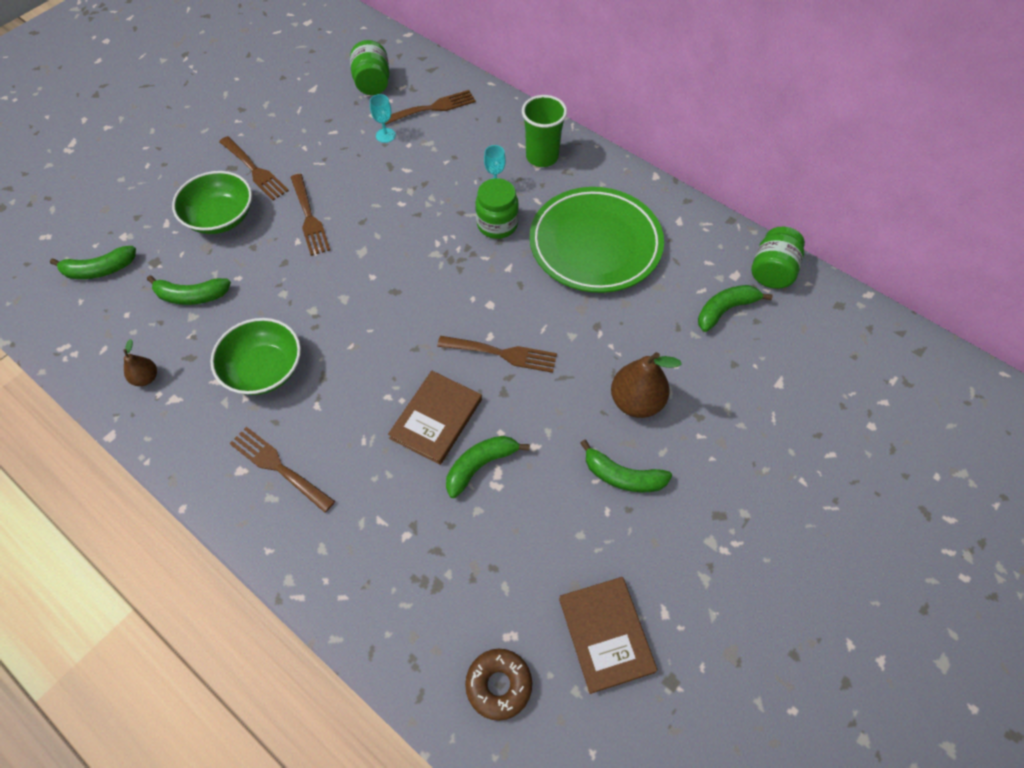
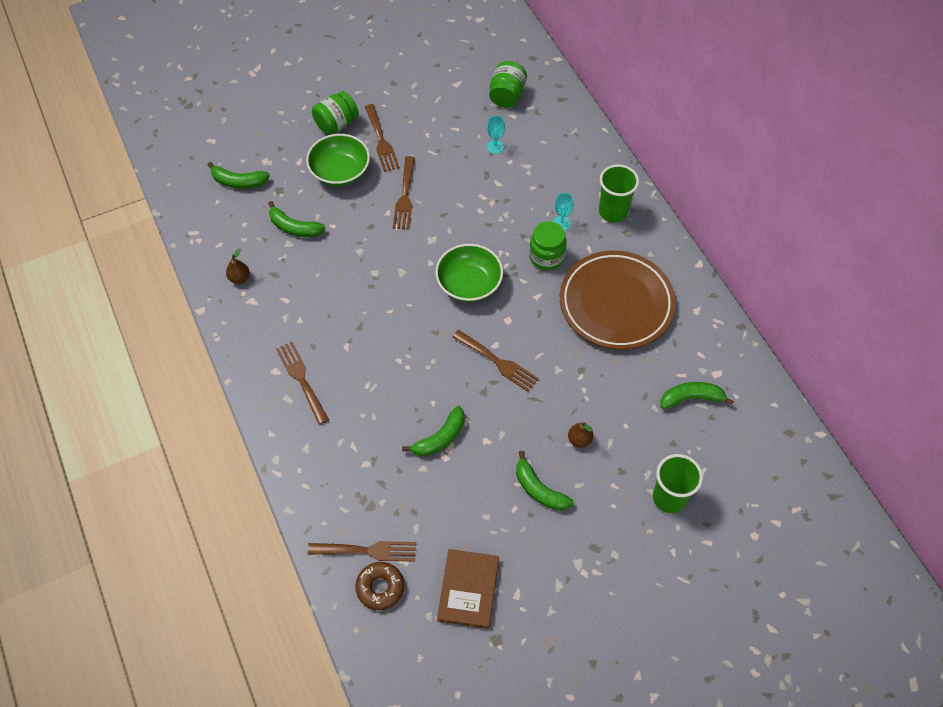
camera: 25 degrees right, 0 degrees up
green bowl [210,318,301,395] -> green bowl moved to [435,244,503,302]
brown fork [385,90,476,125] -> brown fork moved to [308,541,416,562]
brown book [388,371,482,465] -> none
green banana [446,436,530,498] -> green banana turned 150 degrees clockwise [402,406,464,456]
green plate [530,187,664,293] -> brown plate [560,251,676,350]
brown pear [611,352,682,418] -> brown pear [568,423,593,448], size x0.54
green jar [752,227,805,289] -> green jar moved to [312,91,359,135]
none -> green cup [653,454,703,513]

